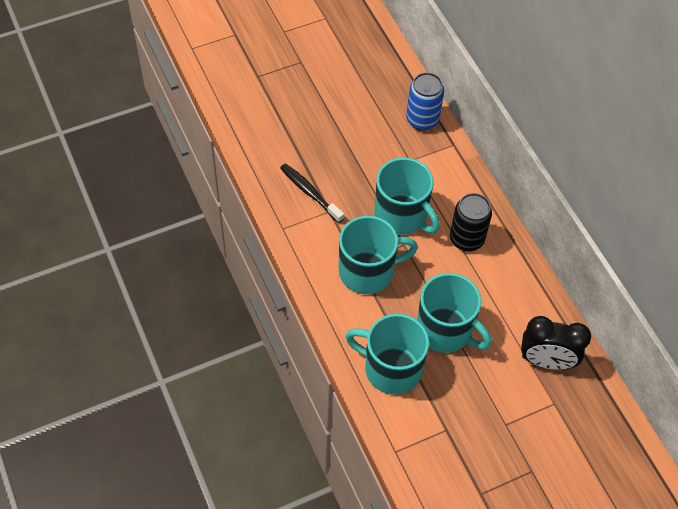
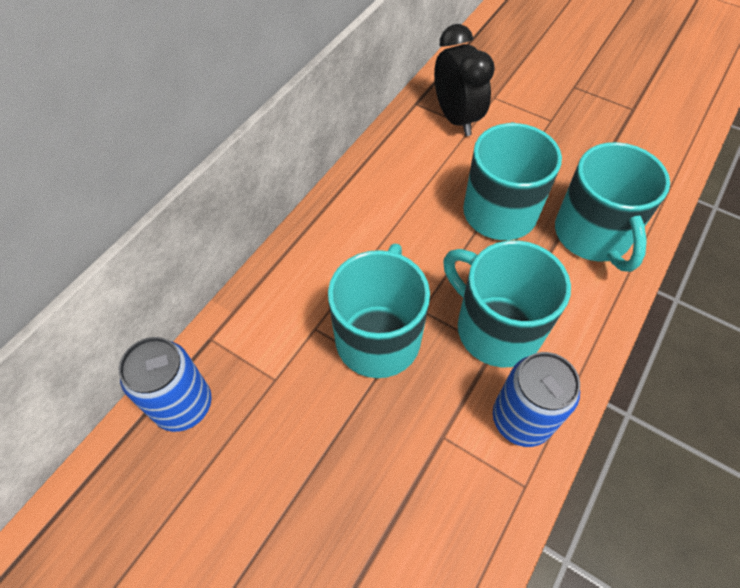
camera: 120 degrees left, 0 degrees up
black toothbrush [280,163,344,223] -> none
black can [450,193,492,251] -> none
none -> blue can [493,352,580,447]

